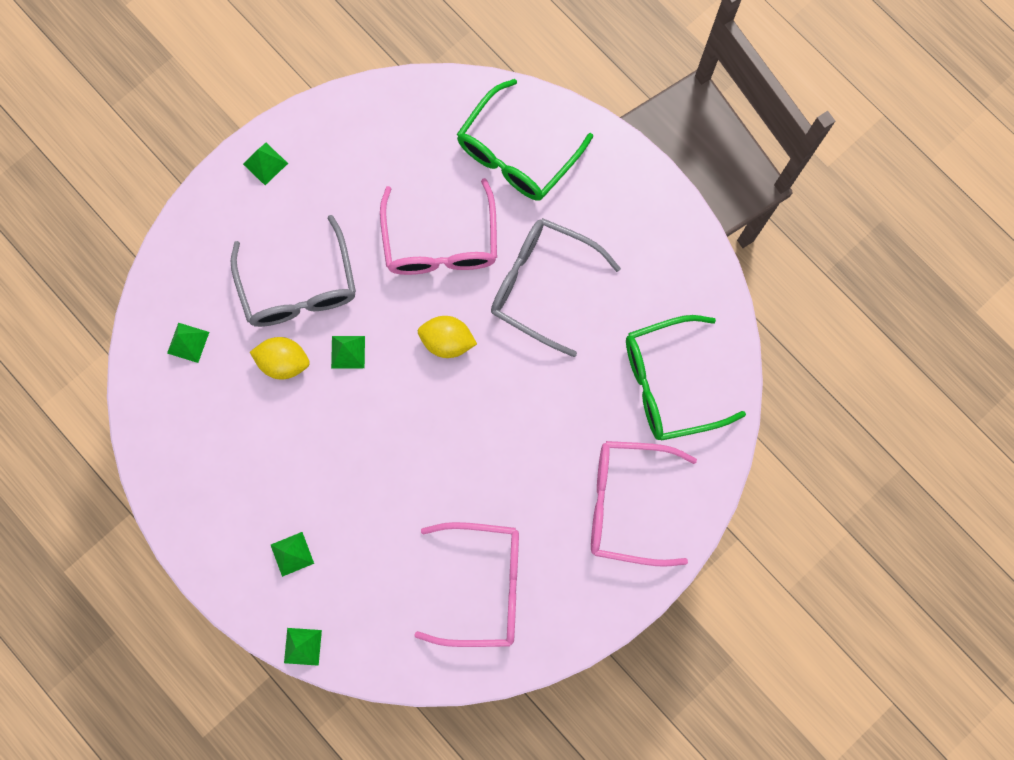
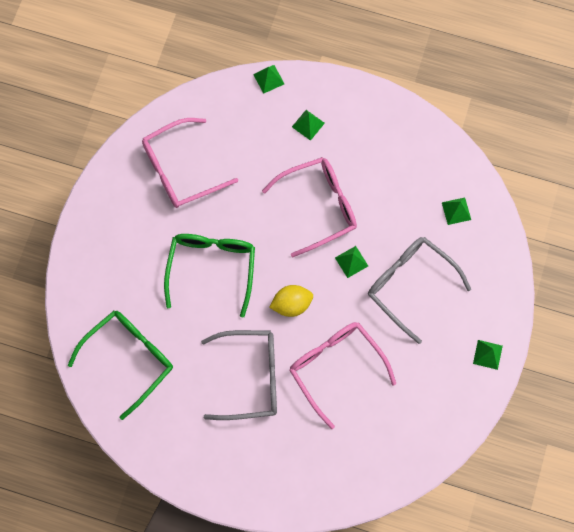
camera: 150 degrees right, 5 degrees down
yellow lemon [250,337,310,379] -> none
green glasses [457,79,593,201] -> green glasses moved to [164,234,255,318]
pink glasses [591,441,697,567] -> pink glasses moved to [262,157,357,257]

